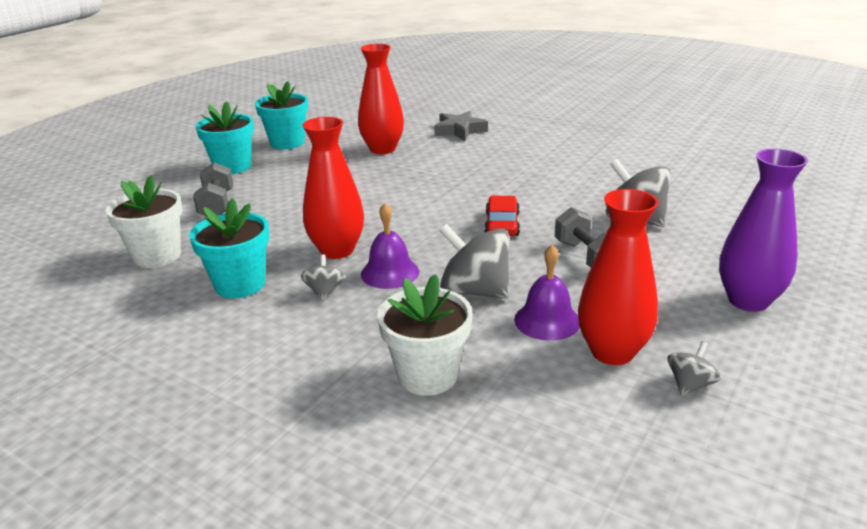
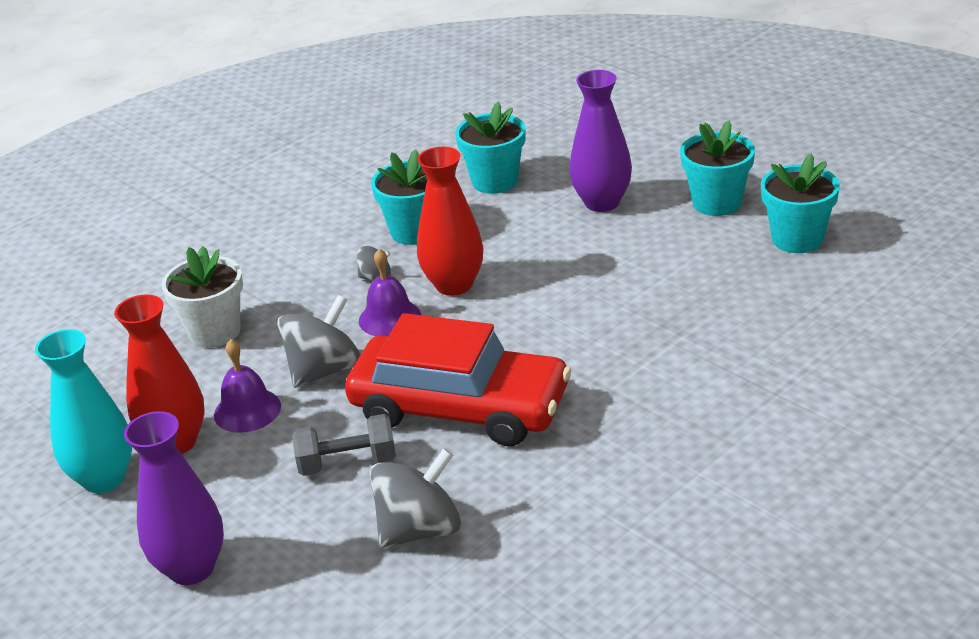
camera: 105 degrees right, 5 degrees up
white flower pot [105,175,182,268] -> turquoise flower pot [455,102,526,194]
grey dumbbell [193,162,233,216] -> purple vase [569,70,632,212]
red vase [358,44,404,154] -> none
grey star [434,111,488,141] -> none
red car [484,196,520,236] -> red car [345,313,571,446], size x2.31
grey spinning top [667,341,721,396] -> turquoise vase [35,329,132,493]

